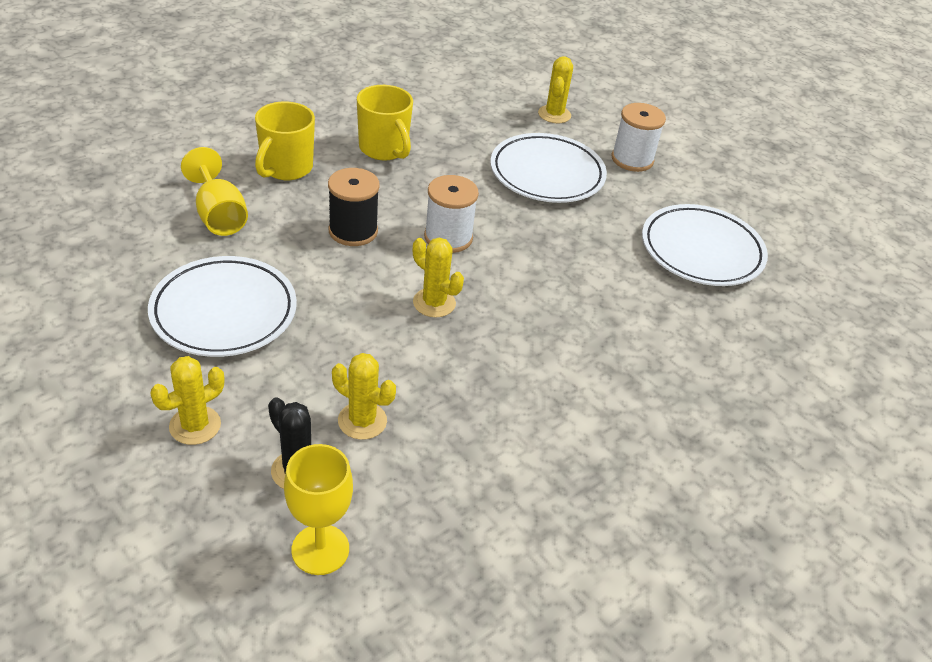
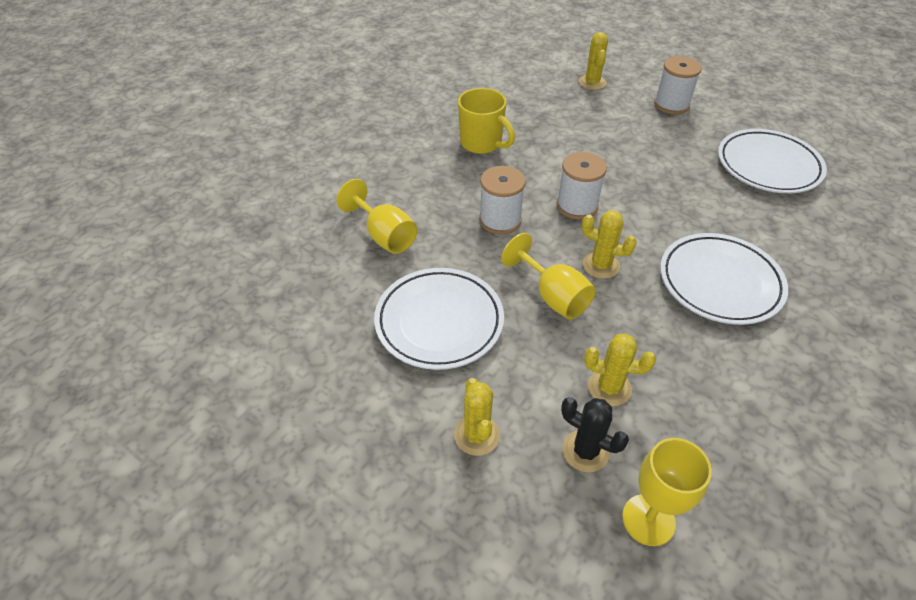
camera: 10 degrees left, 5 degrees up
yellow cactus [150,356,224,445] -> yellow cactus turned 45 degrees counterclockwise [454,378,500,456]
yellow mug [255,102,315,180] -> none
black spool [328,168,380,246] -> white spool [479,166,526,234]
white plate [490,133,607,203] -> white plate moved to [660,233,788,325]
none -> yellow goblet [501,233,596,319]

